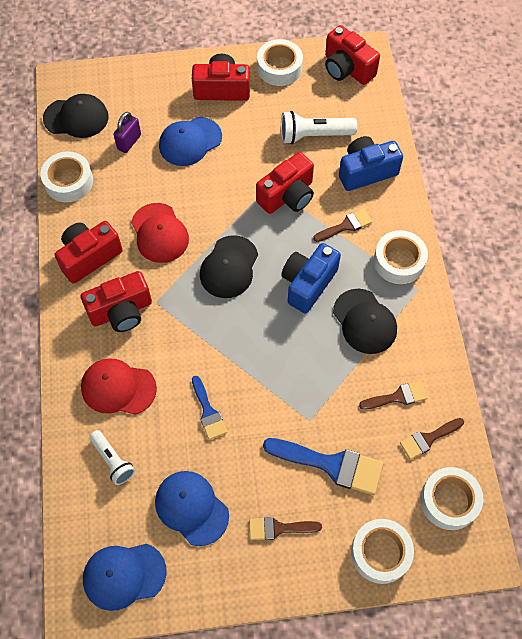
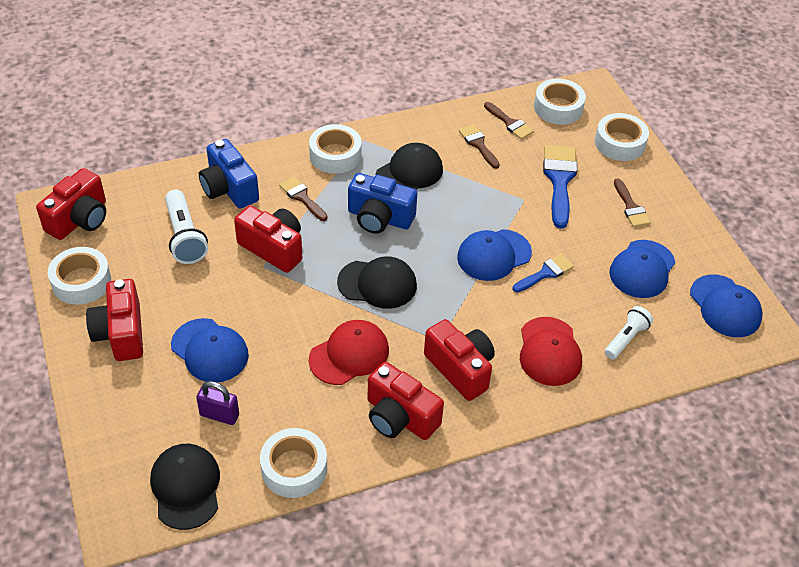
camera: 105 degrees left, 15 degrees down
none -> blue cap [457,229,532,281]

